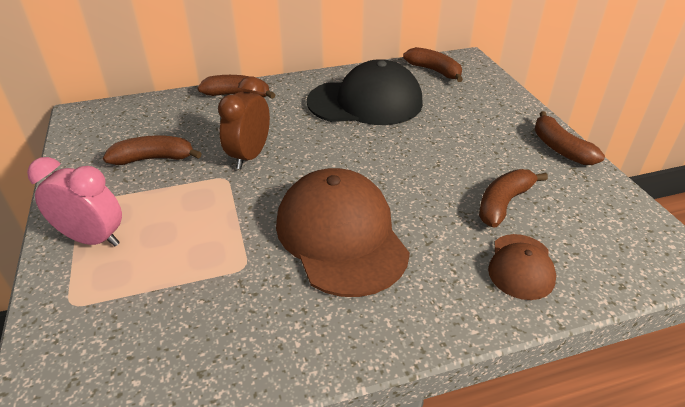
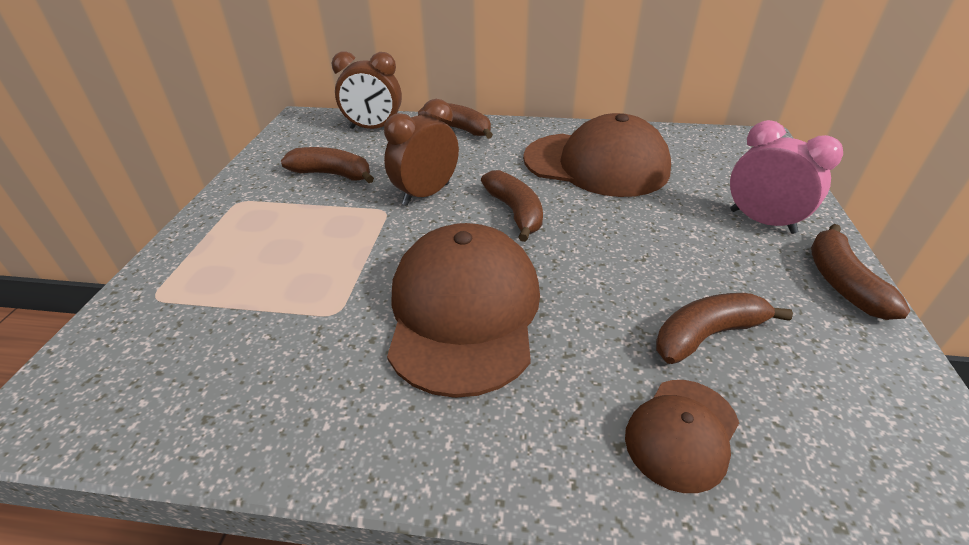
camera: 25 degrees right, 0 degrees up
pink clock [27,157,122,246] -> pink clock moved to [730,120,843,234]
black cap [306,59,423,125] -> brown cap [523,113,671,197]
brown banana [403,47,463,82] -> brown banana moved to [481,170,543,242]
none -> brown clock [332,51,402,129]

